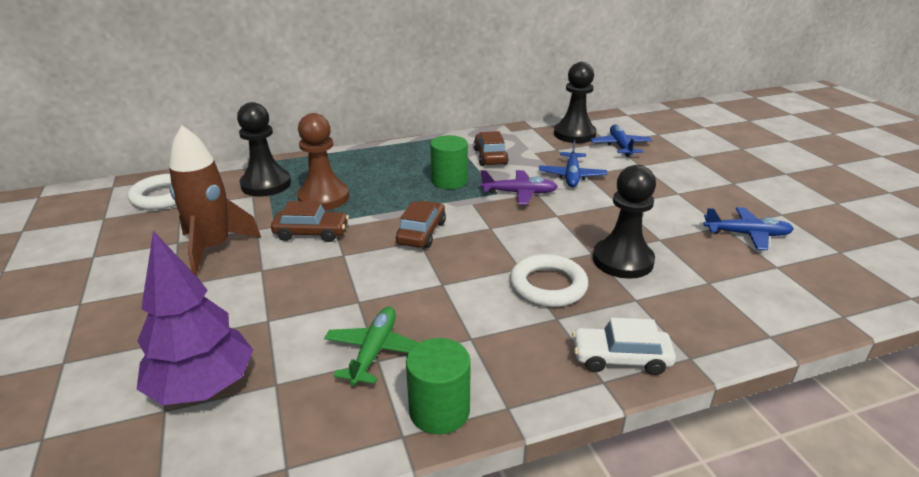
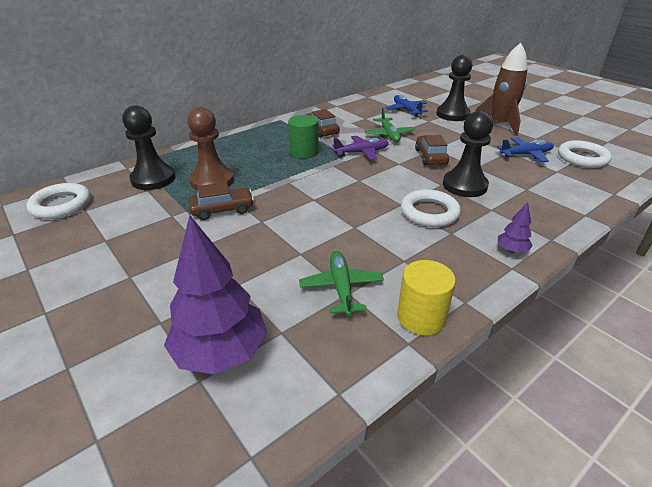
camera: 20 degrees left, 5 degrees up
brown rocket [169,126,261,276] -> brown rocket moved to [475,43,528,136]
brown car [396,201,446,248] -> brown car moved to [415,135,449,165]
green cylinder [406,338,471,435] -> yellow cylinder [397,260,456,335]
blue plane [539,140,607,187] -> green plane [365,108,415,142]
black pawn [554,62,596,143] -> black pawn moved to [436,55,472,121]
white car [572,318,676,375] -> purple tree [498,202,533,253]
none -> white ring [558,140,612,168]

